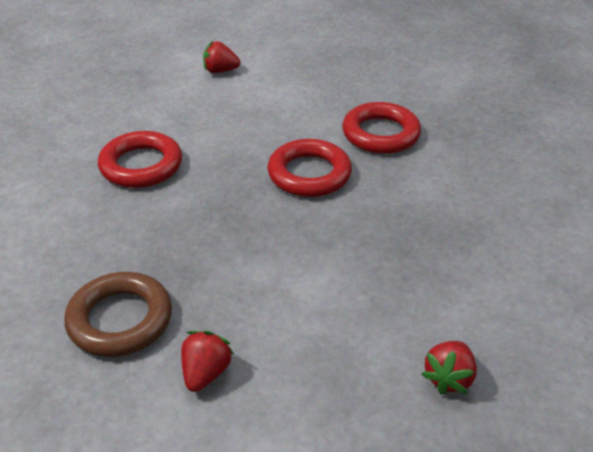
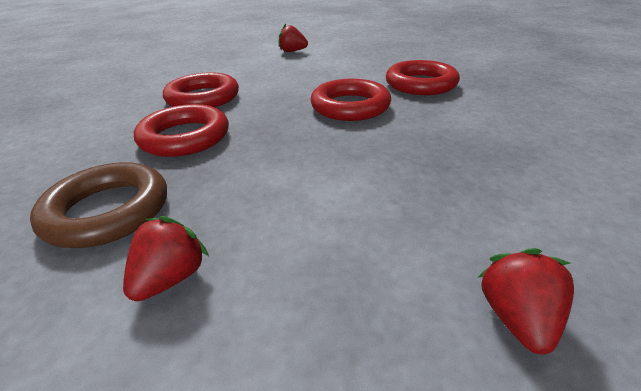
camera: 10 degrees right, 5 degrees down
red strawberry [421,341,477,395] -> red strawberry turned 150 degrees clockwise [478,248,574,354]
none -> red ring [134,104,229,157]

